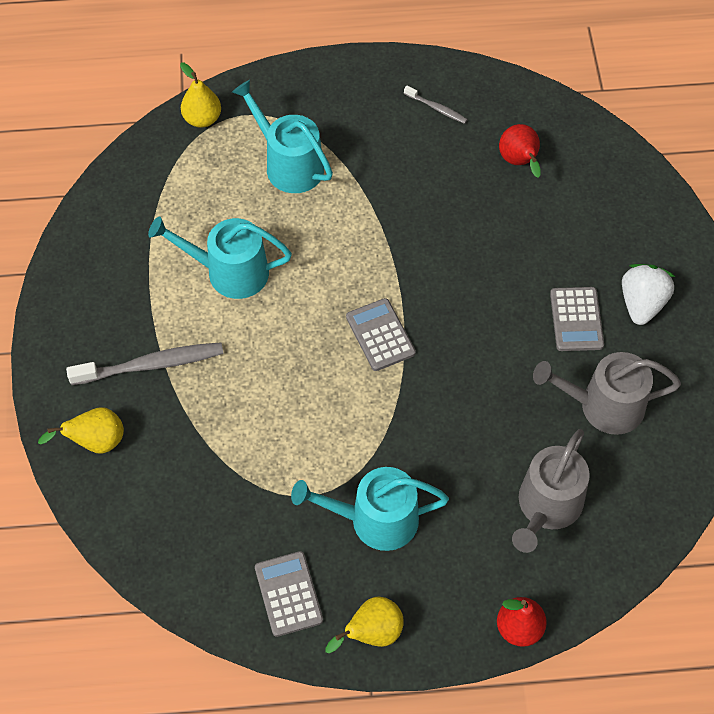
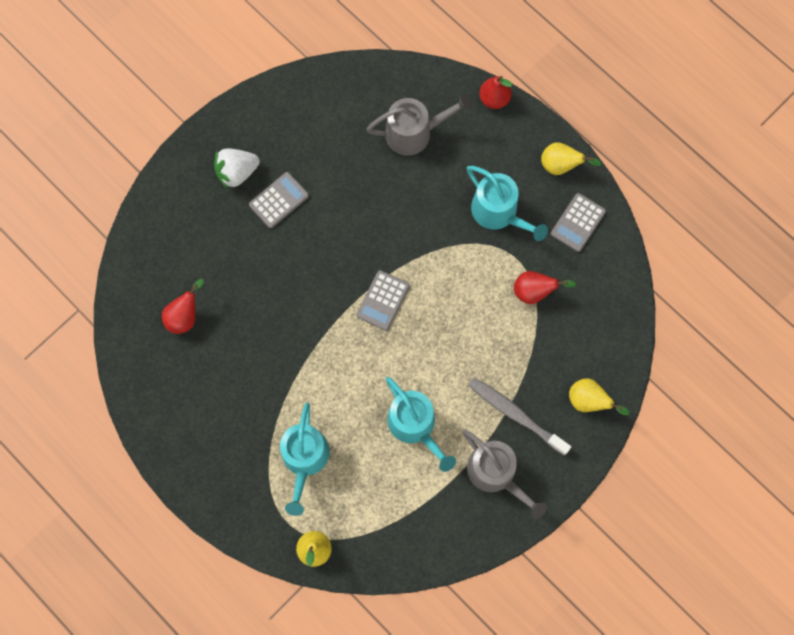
camera: 130 degrees left, 15 degrees up
grey toothbrush [404,86,468,124] -> none
grey watering can [533,352,681,435] -> grey watering can moved to [463,429,547,519]
none -> red pear [514,271,576,304]

